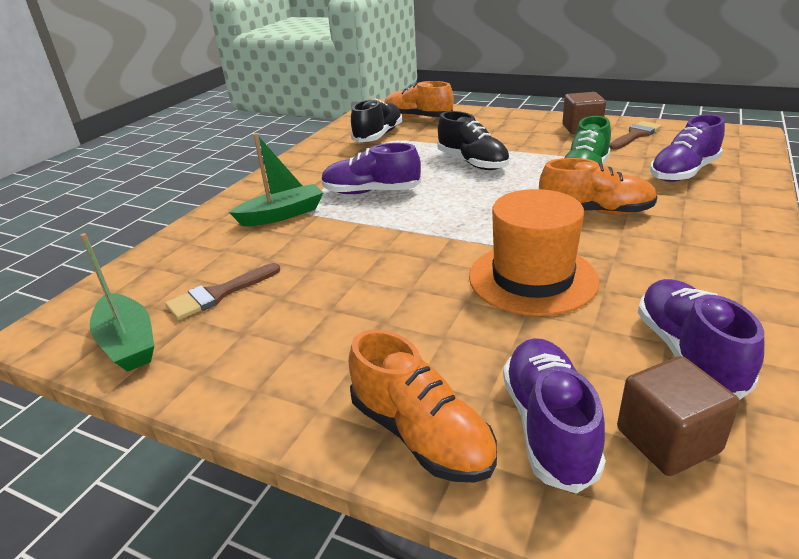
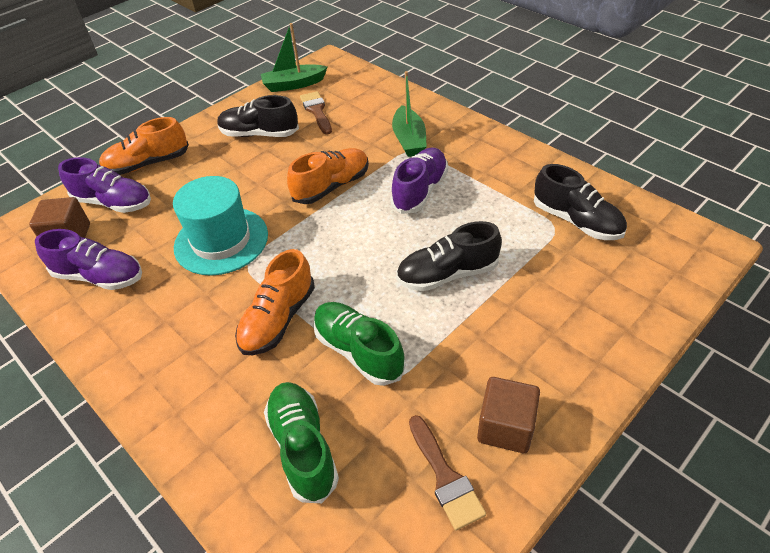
camera: 110 degrees right, 15 degrees up
orange shoe [384,81,454,118] -> orange shoe moved to [287,148,369,204]
orange hat [469,189,599,316] -> turquoise hat [173,176,268,275]
purple shoe [650,114,725,182] -> green shoe [264,382,339,503]
none -> black shoe [217,95,299,137]

